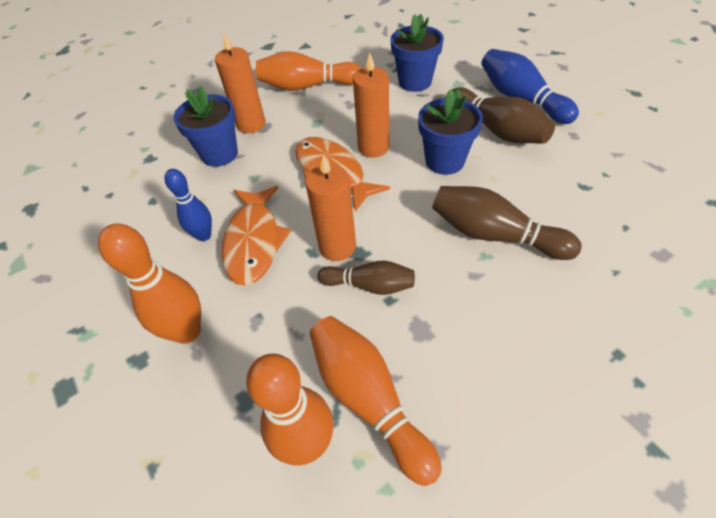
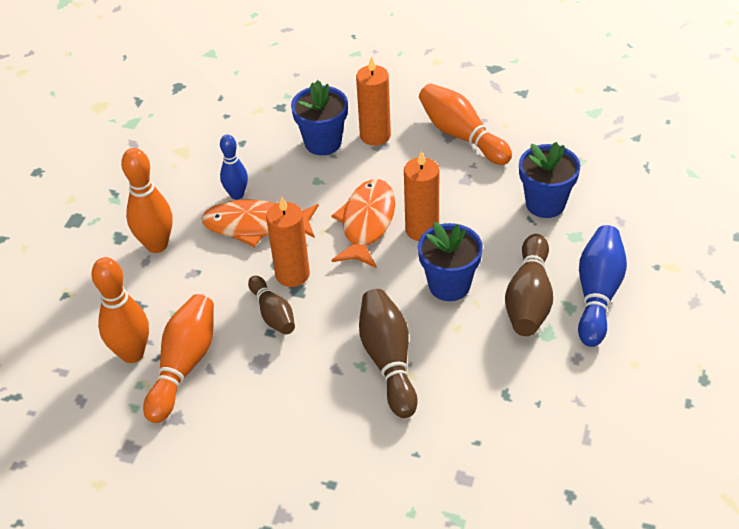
camera: 50 degrees right, 5 degrees down
orange fish [221,186,291,286] -> orange fish turned 45 degrees clockwise [201,199,319,247]

